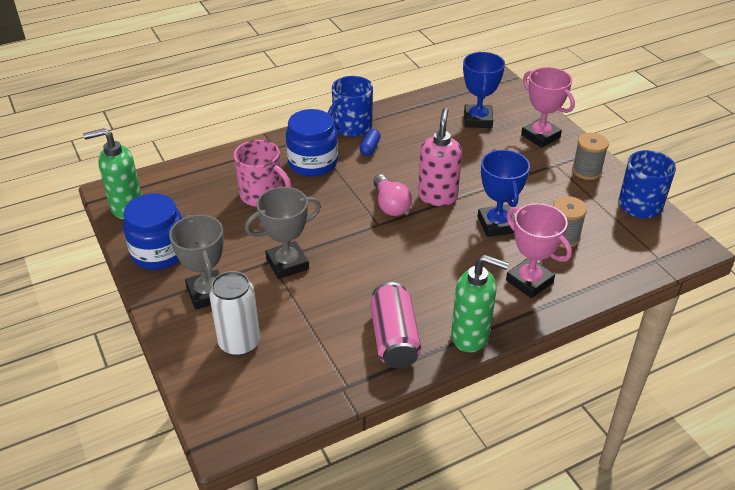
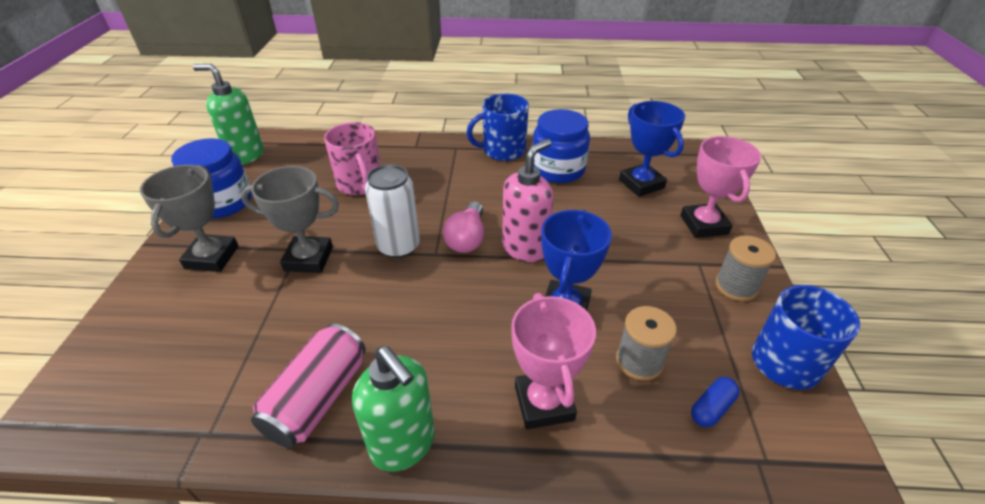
camera: 30 degrees right, 0 degrees up
white can [209,271,260,356] -> white can moved to [365,164,420,258]
blue jar [286,109,338,177] -> blue jar moved to [532,109,590,183]
blue capsule [360,129,381,156] -> blue capsule moved to [691,377,739,427]
blue trophy [463,52,505,128] -> blue trophy turned 60 degrees counterclockwise [619,101,685,197]

